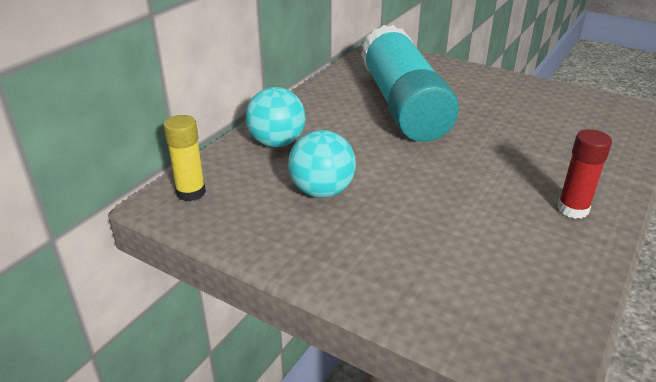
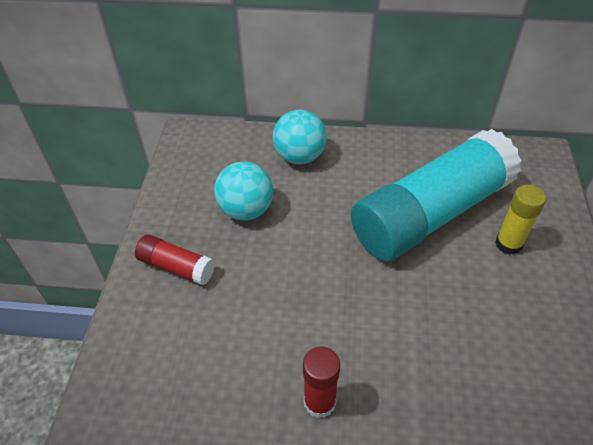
camera: 65 degrees right, 15 degrees up
yellow glue stick [163,115,206,201] -> yellow glue stick moved to [495,185,546,255]
none -> red glue stick [135,234,215,285]

